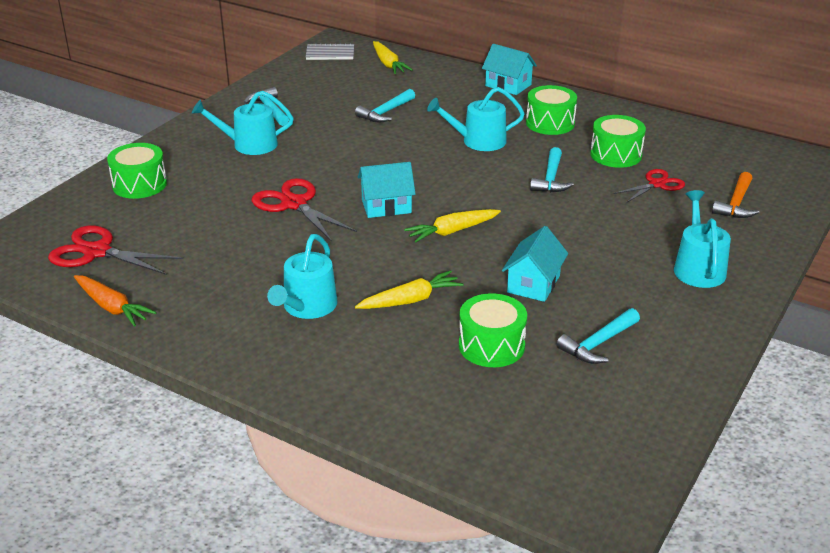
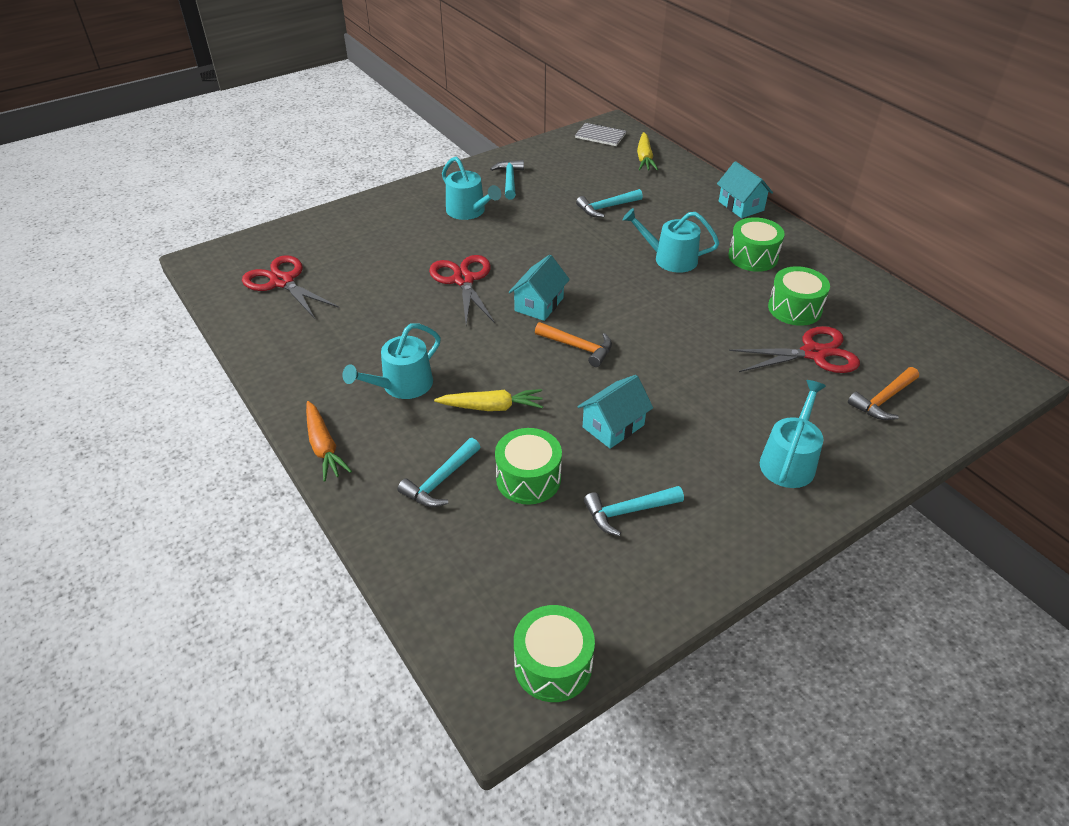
camera: 25 degrees right, 10 degrees up
orange carrot [74,275,157,327] -> orange carrot moved to [306,401,352,482]
green drum [107,143,167,199] -> green drum moved to [514,605,595,702]
turquoise watering can [192,91,294,155] -> turquoise watering can turned 150 degrees counterclockwise [442,157,501,220]
turquoise house [358,162,416,218] -> turquoise house turned 75 degrees counterclockwise [509,255,570,321]
yellow carrot [404,209,501,243] -> orange hammer [535,322,612,367]
turquoise hammer [530,147,574,192] -> turquoise hammer moved to [398,438,480,507]
red scissors [613,169,685,203] -> red scissors [729,326,860,373], size x1.55

